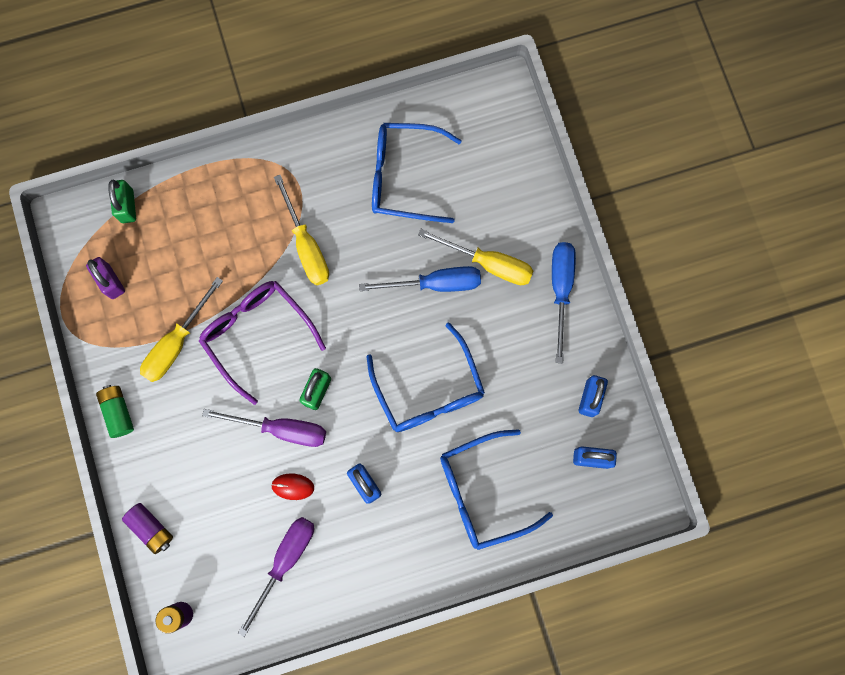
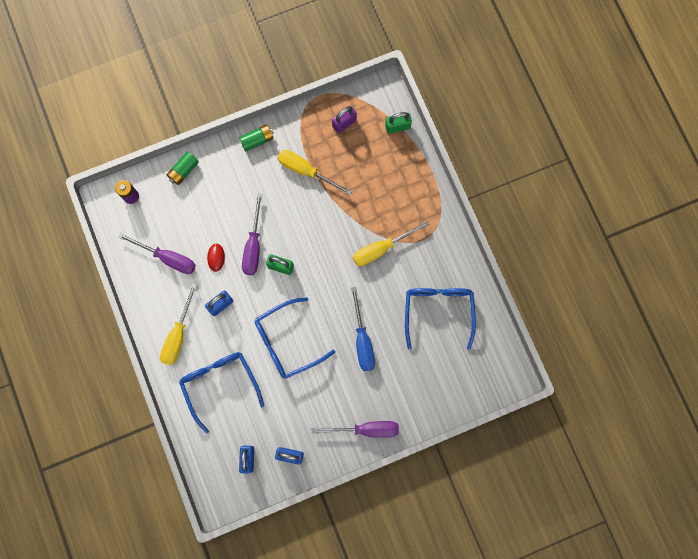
camera: 85 degrees right, 0 degrees up
purple battery [122,503,173,554] -> green battery [167,152,199,185]
purple glasses [199,281,326,405] -> none
yellow screwdriver [418,229,534,285] -> yellow screwdriver moved to [160,283,197,366]
blue screwdriver [552,242,576,363] -> purple screwdriver [312,421,399,438]

